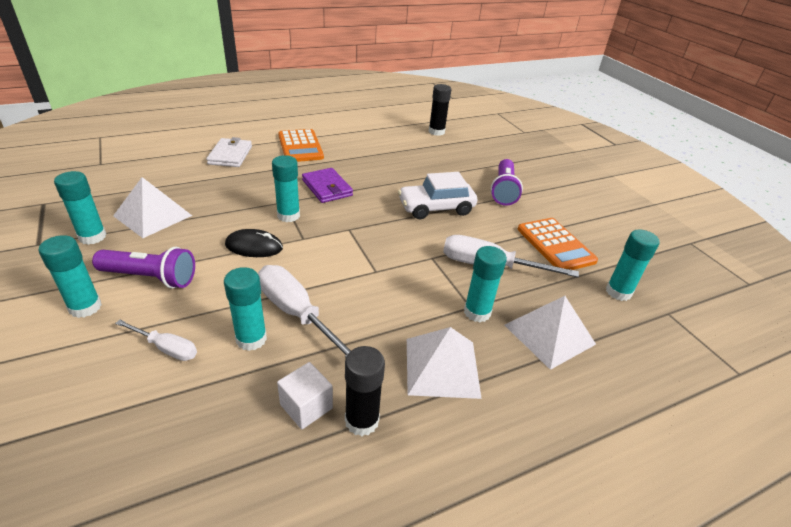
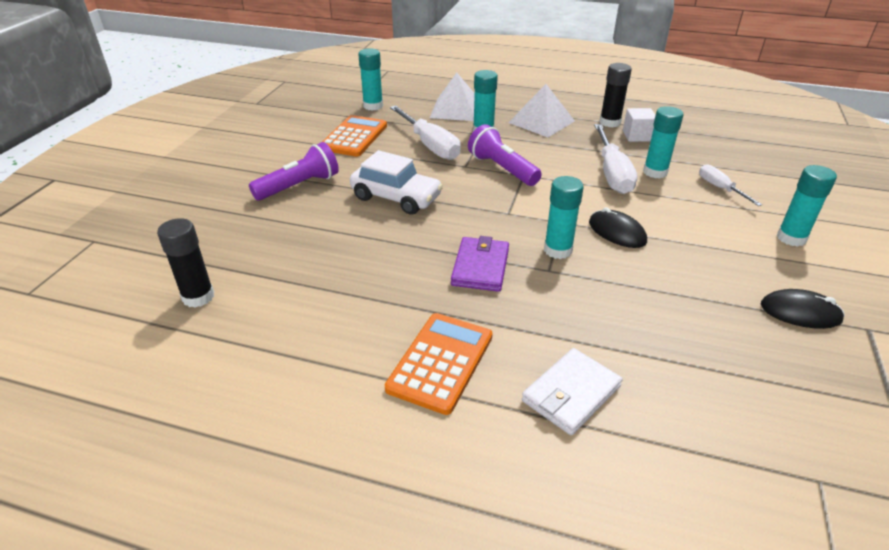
camera: 135 degrees left, 0 degrees up
turquoise glue stick [54,171,106,245] -> black mouse [761,289,845,329]
purple flashlight [92,247,195,289] -> purple flashlight moved to [468,124,542,186]
white pyramid [113,177,192,238] -> none

